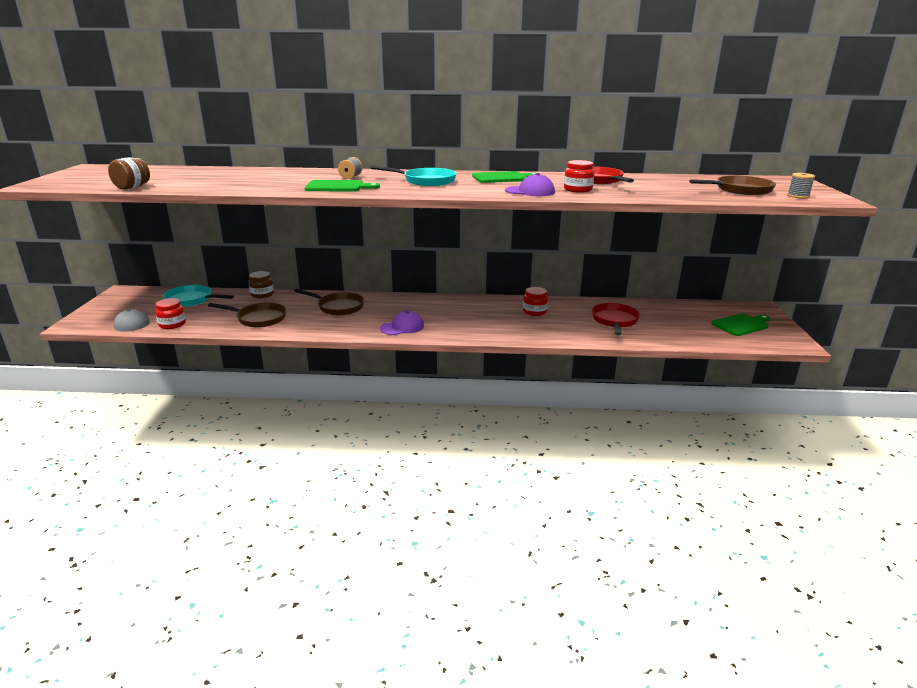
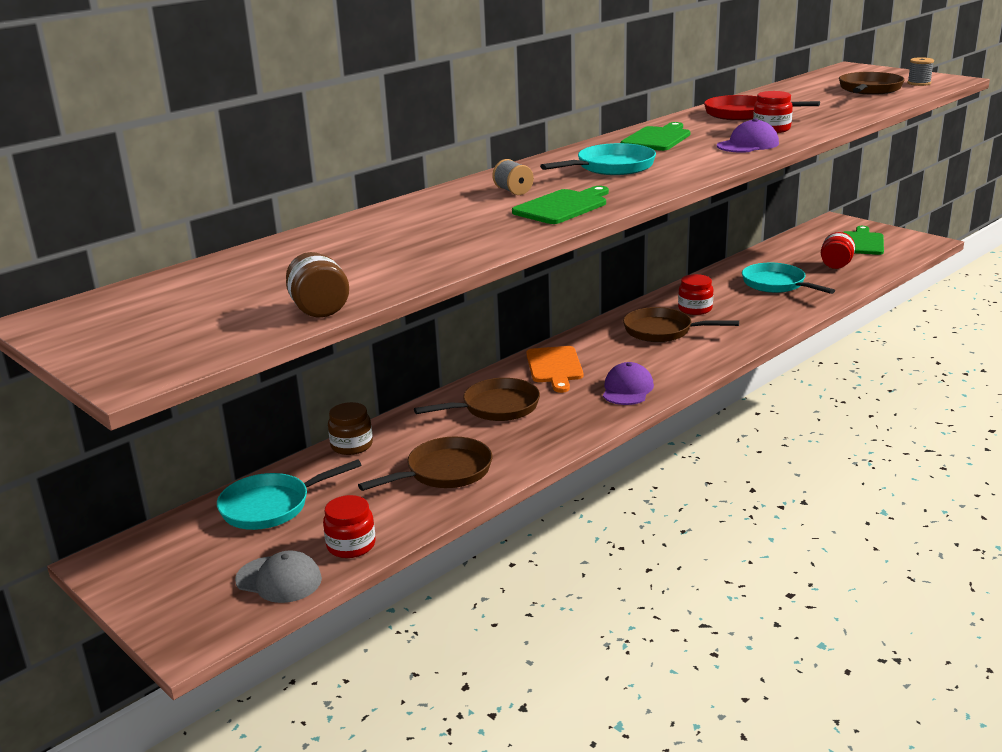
camera: 45 degrees left, 0 degrees up
red pan [591,303,640,335] -> turquoise pan [742,263,835,294]
none -> orange cutting board [526,346,583,393]
none -> brown pan [623,307,739,342]
none -> red jar [821,232,855,269]

